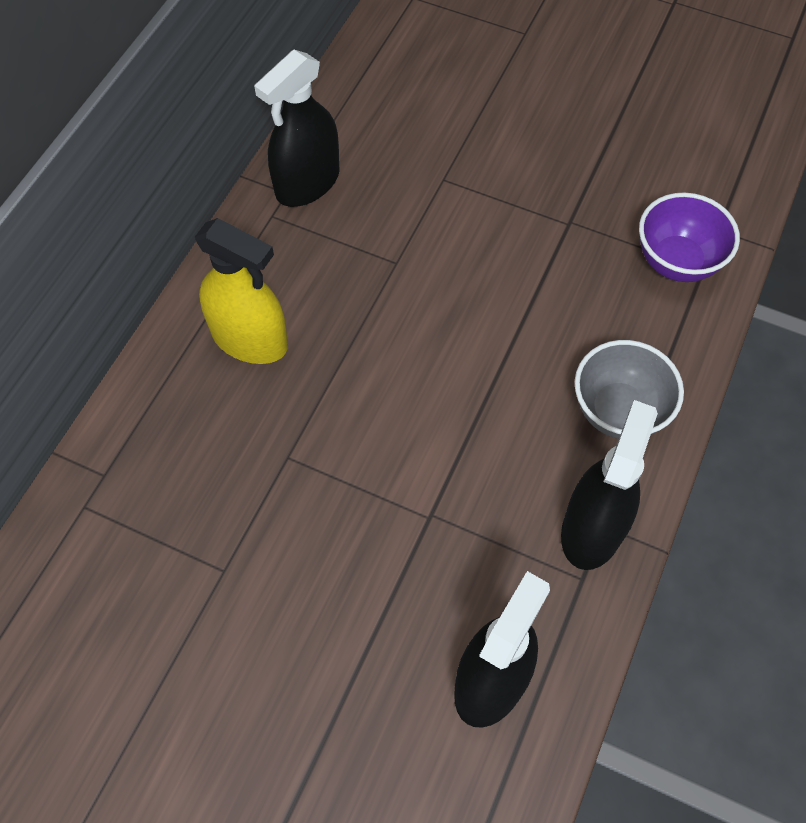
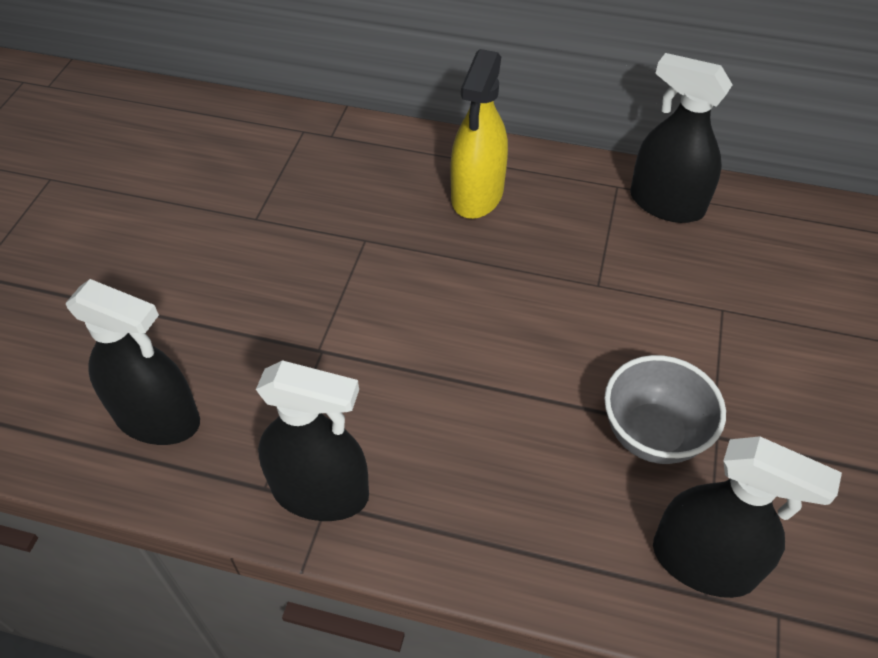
camera: 80 degrees right, 10 degrees down
grey bowl [575,340,684,439] -> grey bowl moved to [604,355,726,464]
purple bowl [639,192,740,282] -> black spray bottle [653,436,842,598]

